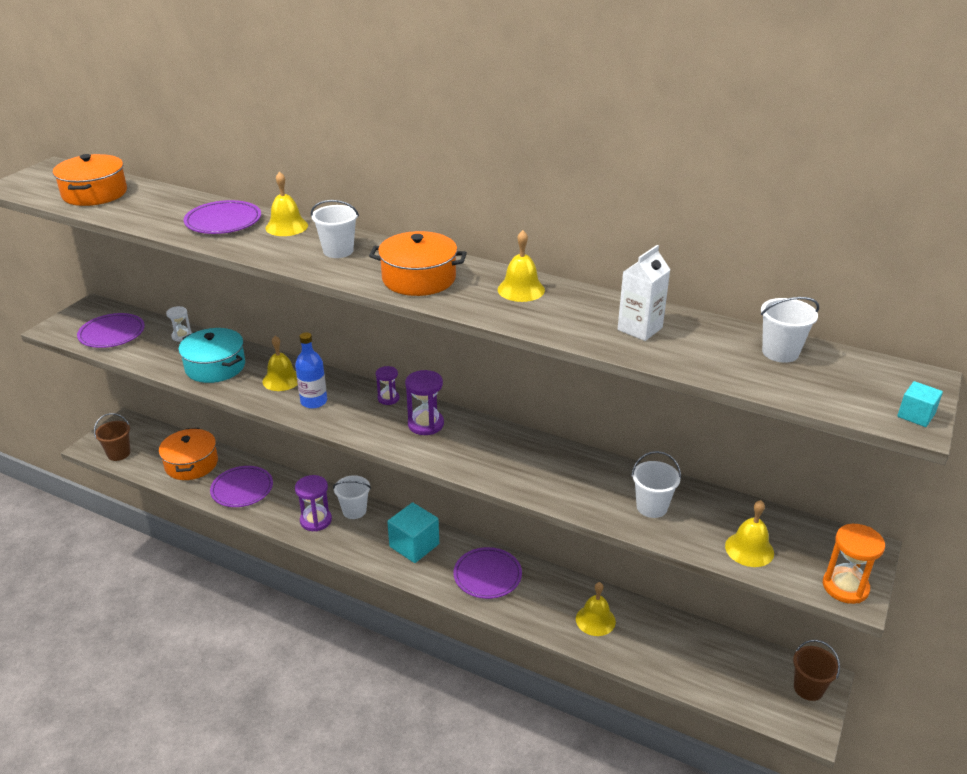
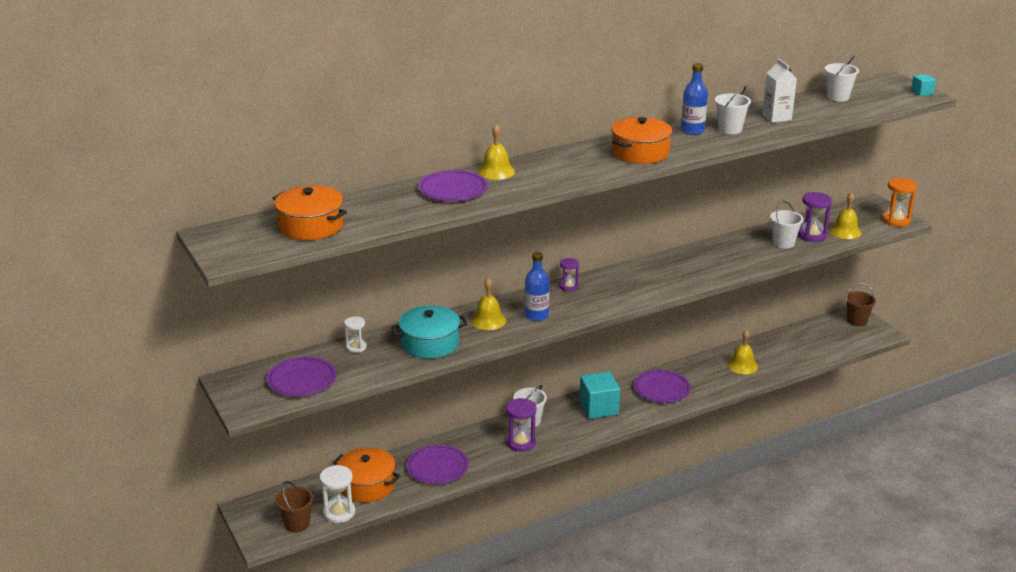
camera: 55 degrees left, 5 degrees down
white bucket [311,200,359,258] -> white bucket moved to [715,86,751,134]
purple hourglass [405,370,444,435] -> purple hourglass moved to [798,192,832,242]
yellow bell [498,230,545,302] -> blue bottle [681,63,708,135]
none -> white hourglass [320,465,355,523]

